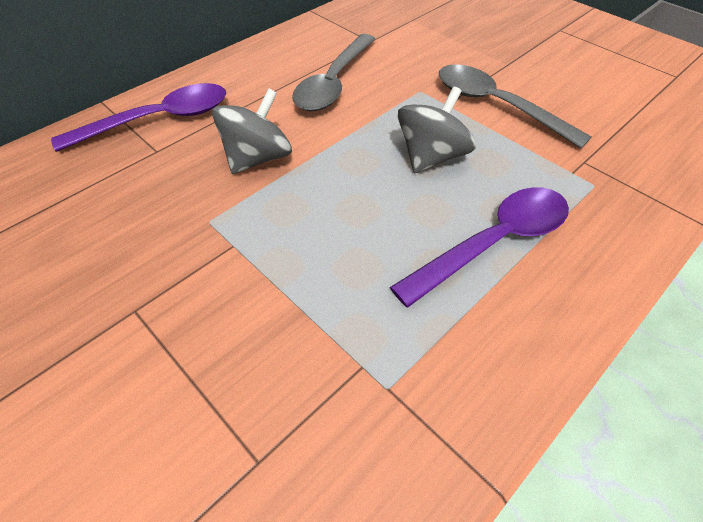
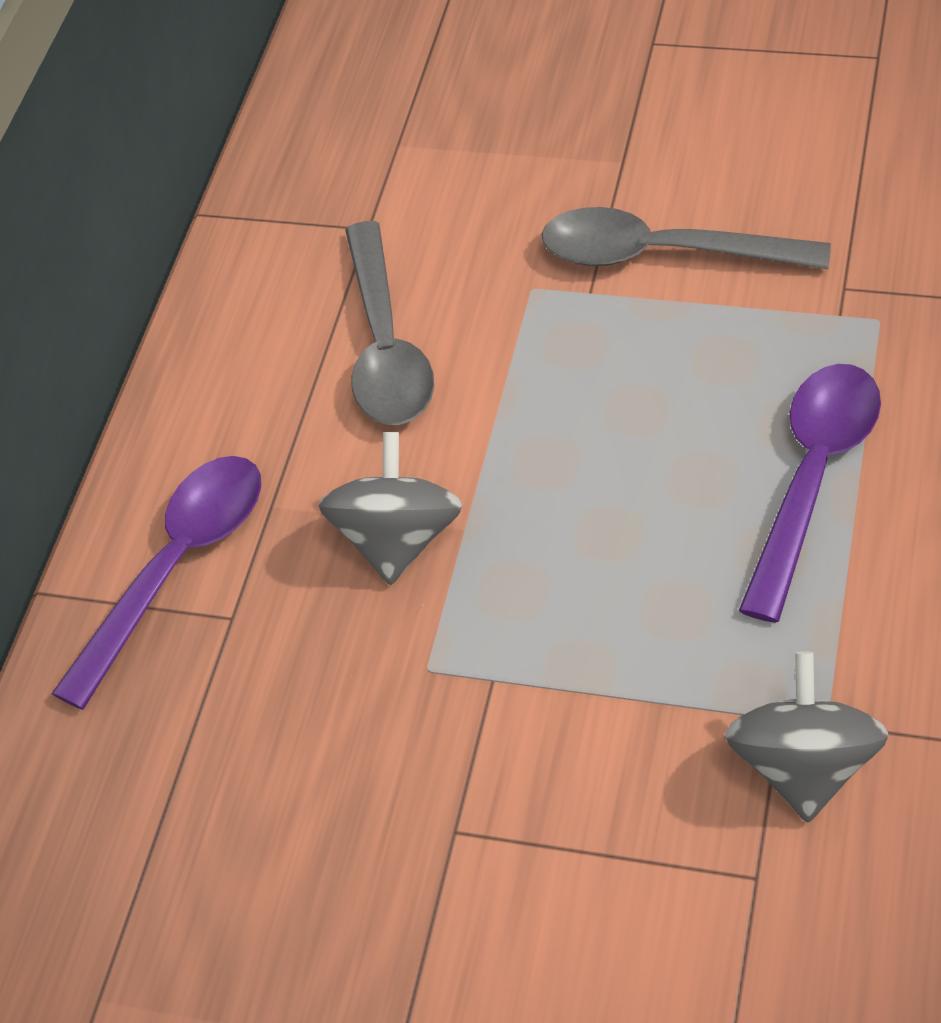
camera: 25 degrees left, 0 degrees up
grey spinning top [398,86,476,173] -> grey spinning top moved to [725,651,888,823]

